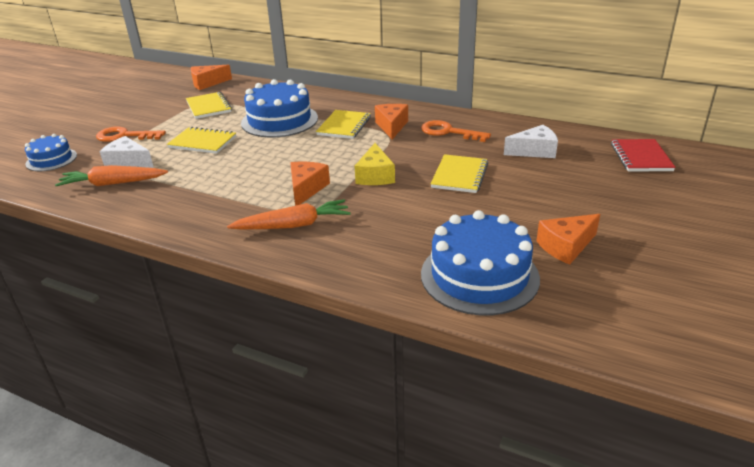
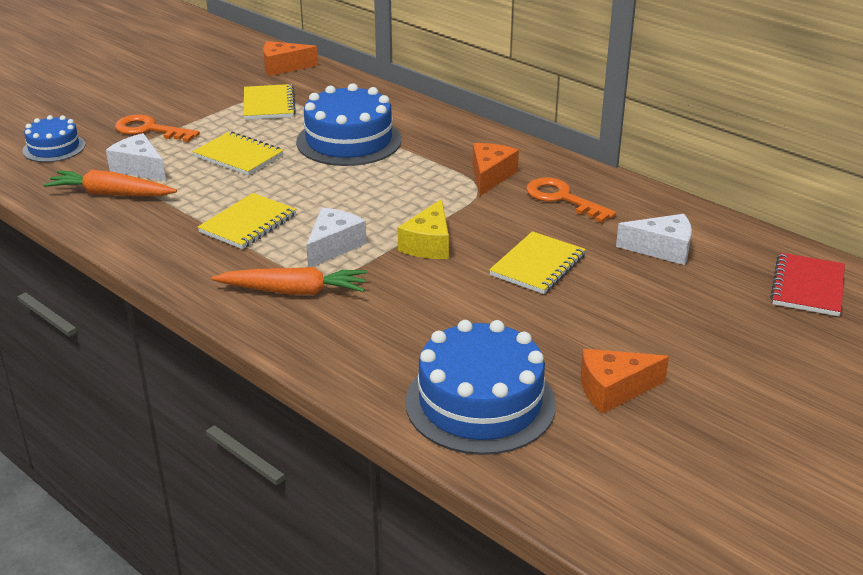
camera: 15 degrees right, 0 degrees up
orange cheese [290,162,330,206] -> white cheese [306,208,367,267]
yellow notebook [316,110,371,139] -> yellow notebook moved to [198,193,296,249]

